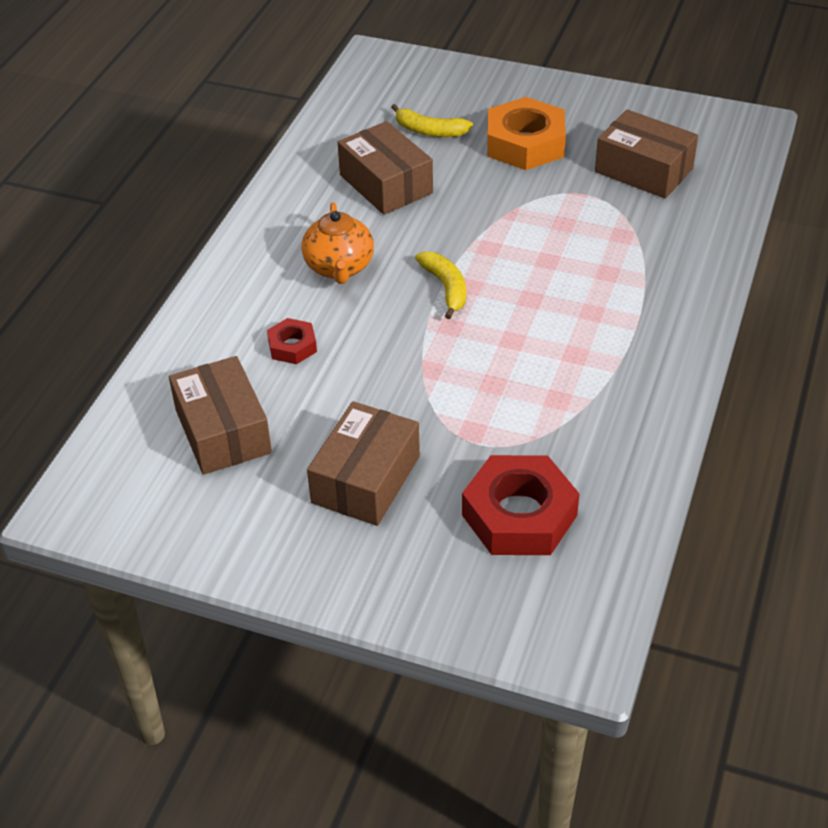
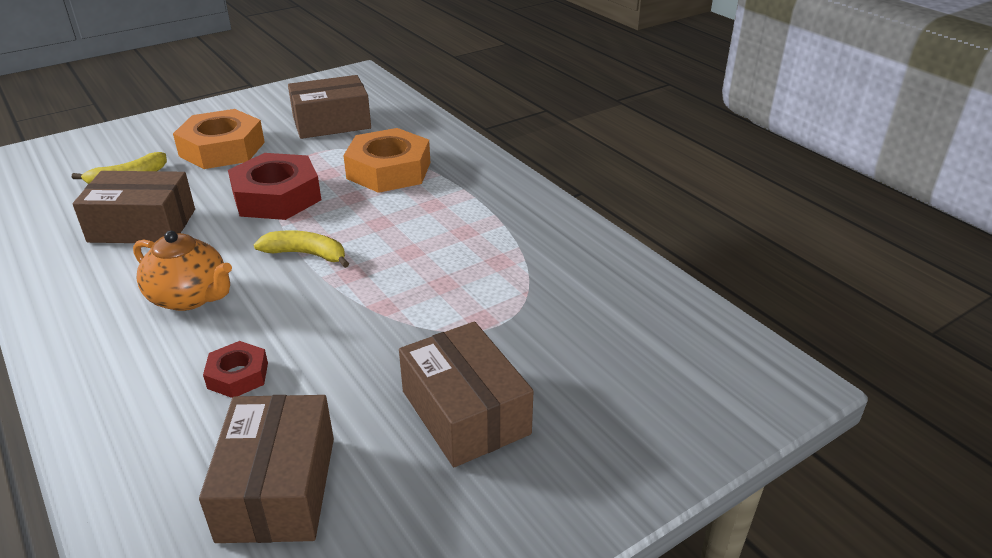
camera: 55 degrees left, 10 degrees down
brown box [169,356,272,475] -> brown box turned 75 degrees clockwise [199,395,334,543]
red nut [462,455,580,555] -> red nut moved to [228,153,321,220]
none -> orange nut [343,128,430,193]

